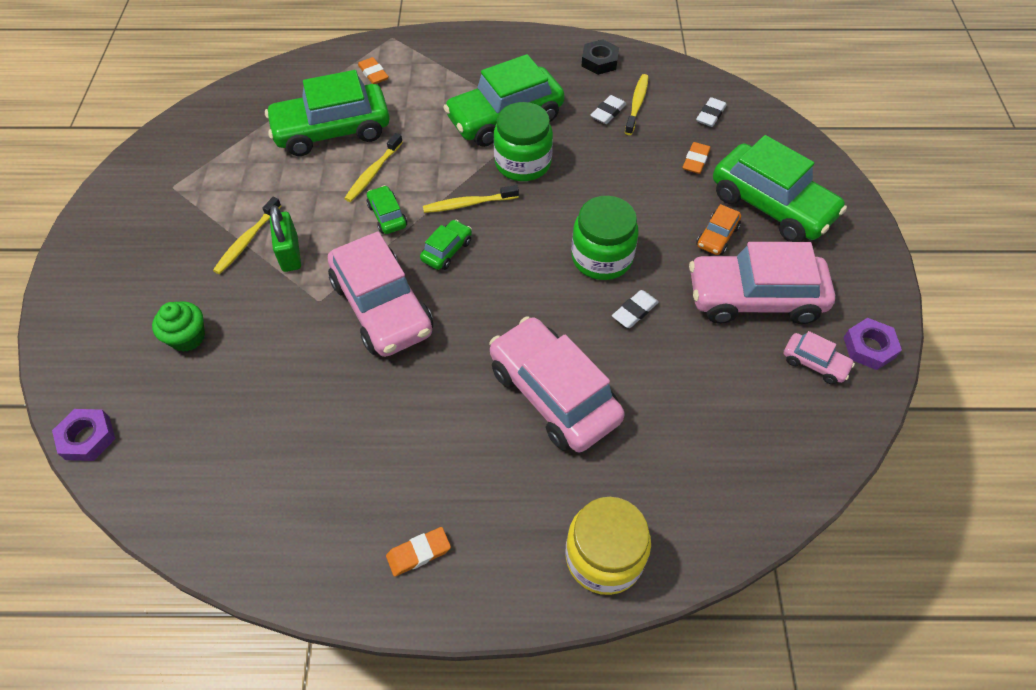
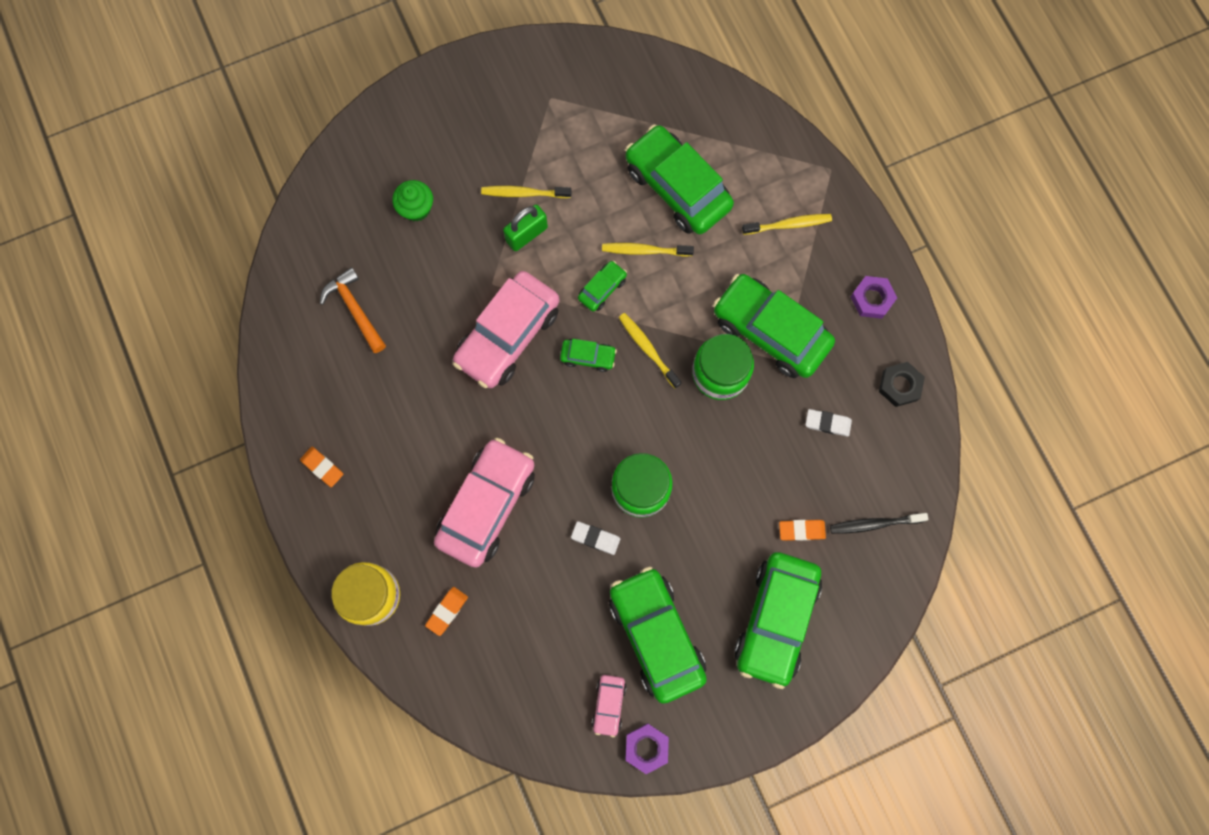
camera: 65 degrees right, 20 degrees up
purple nut [52,409,115,461] -> purple nut moved to [851,276,897,319]
orange eraser [358,57,389,84] -> orange eraser moved to [425,587,468,636]
yellow toothbrush [625,74,648,135] -> yellow toothbrush moved to [742,214,832,235]
pink car [689,242,835,324] -> green car [609,566,707,704]
white eraser [696,97,727,127] -> black toothbrush [830,513,928,534]
orange car [696,204,741,255] -> none
none -> orange hammer [320,267,386,353]

